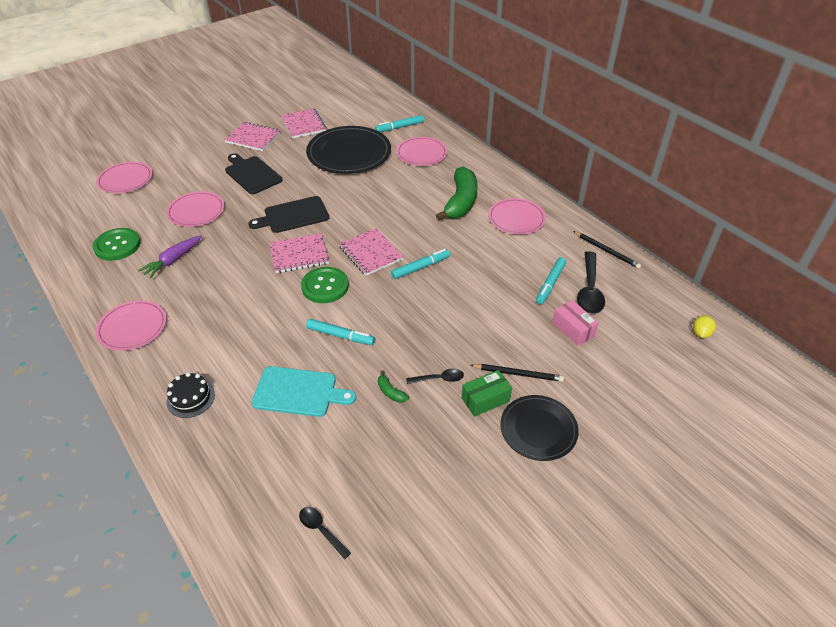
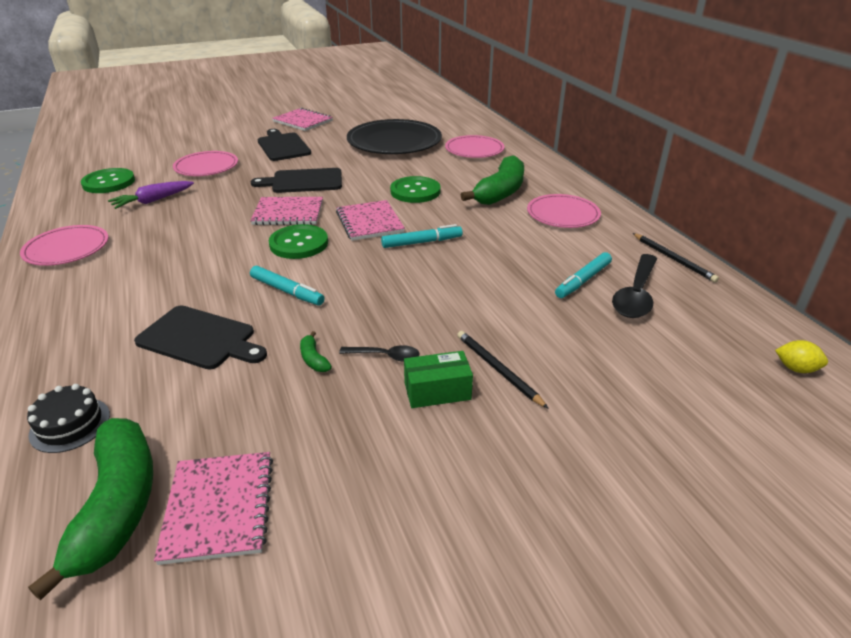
camera: 15 degrees right, 10 degrees down
pink plate [96,161,153,193] -> none
black cake [166,372,215,418] -> black cake moved to [27,384,110,453]
turquoise cutting board [251,366,356,417] -> black cutting board [134,305,267,370]
pink notebook [281,108,327,139] -> pink notebook moved to [154,452,273,565]
black spoon [299,507,351,559] -> green banana [28,418,153,601]
turquoise marker [375,115,424,132] -> none
black pencil [470,364,564,382] -> black pencil turned 150 degrees counterclockwise [457,331,549,409]
black plate [500,395,579,461] -> none
pink box [552,300,599,346] -> none
yellow lemon [693,315,716,338] -> yellow lemon turned 75 degrees clockwise [775,340,828,373]
none -> green button [390,176,441,203]

